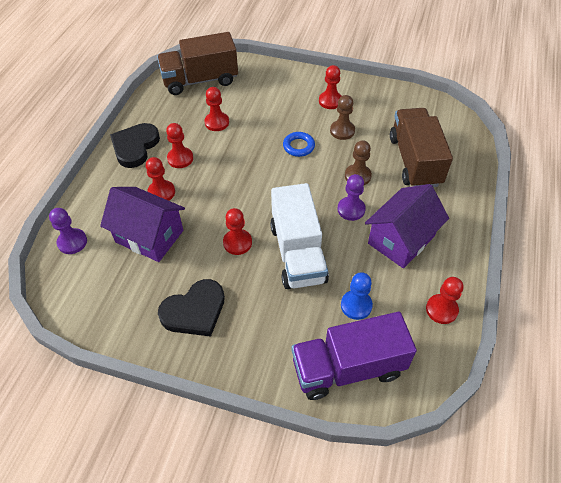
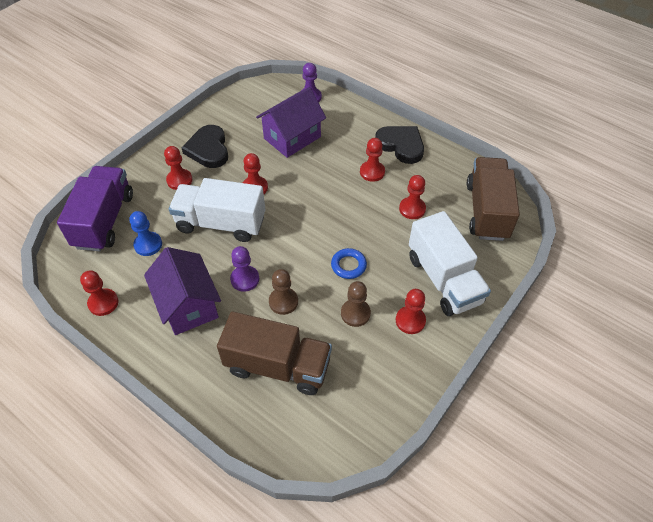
camera: 110 degrees right, 0 degrees up
red pawn [146,157,175,201] -> red pawn moved to [164,146,193,190]
none -> white truck [409,211,491,316]

